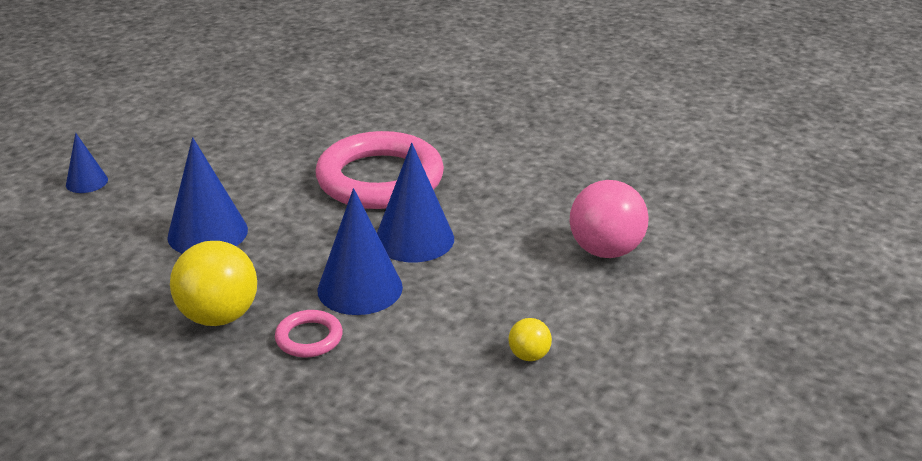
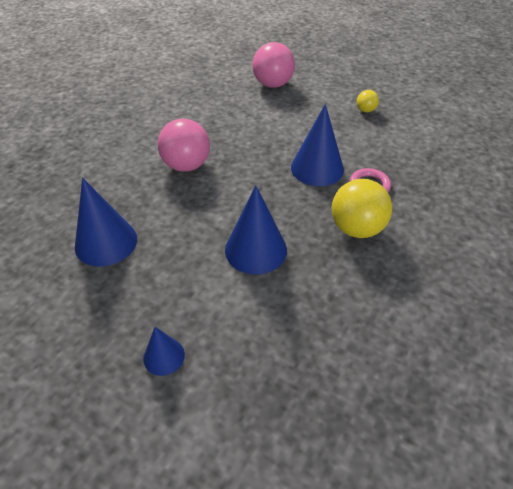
camera: 90 degrees left, 15 degrees up
pink ring [316,131,444,209] -> pink ball [158,119,210,172]
blue cone [377,143,454,262] -> blue cone moved to [75,178,137,266]

